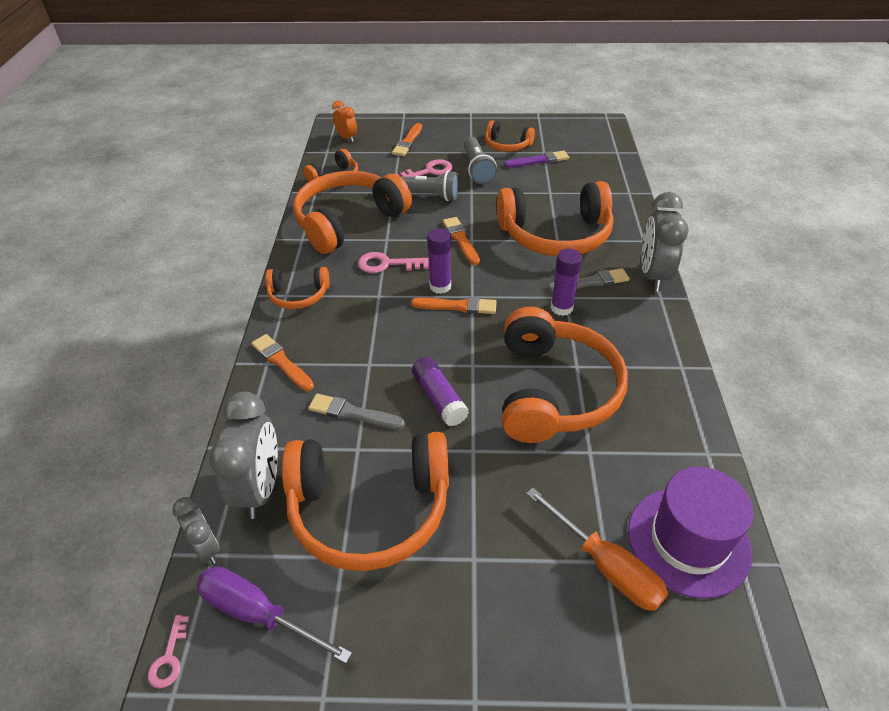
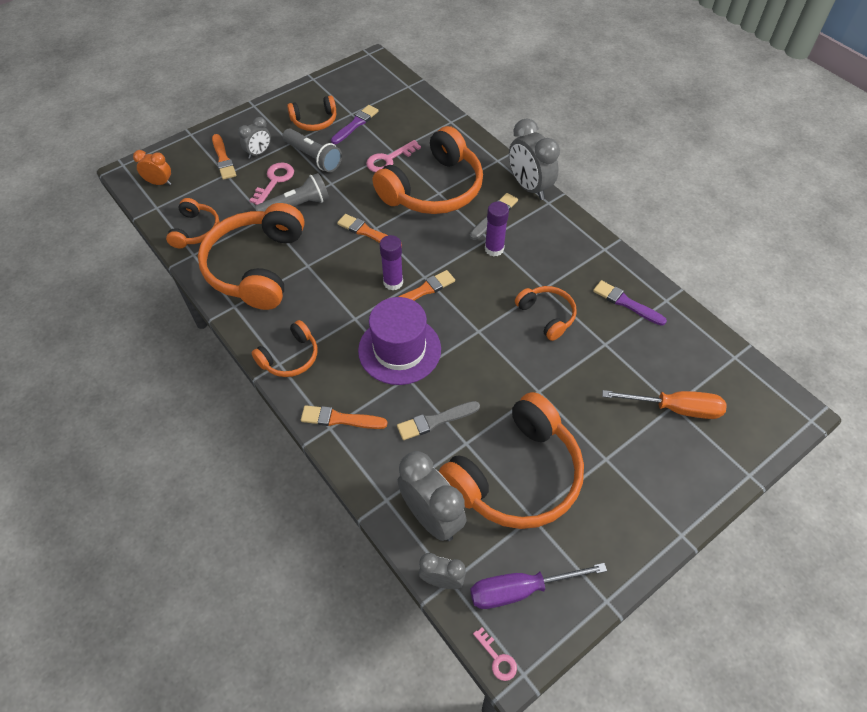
camera: 40 degrees left, 10 degrees up
pink key [358,252,429,273] -> pink key moved to [366,140,421,172]
purple glue stick [412,357,469,426] -> none
orange headphones [502,307,628,443] -> orange headphones [515,286,577,341], size x0.50
purple hat [628,467,753,599] -> purple hat moved to [358,297,441,385]
none -> grey clock [238,117,271,159]
none -> purple brush [593,280,667,326]

